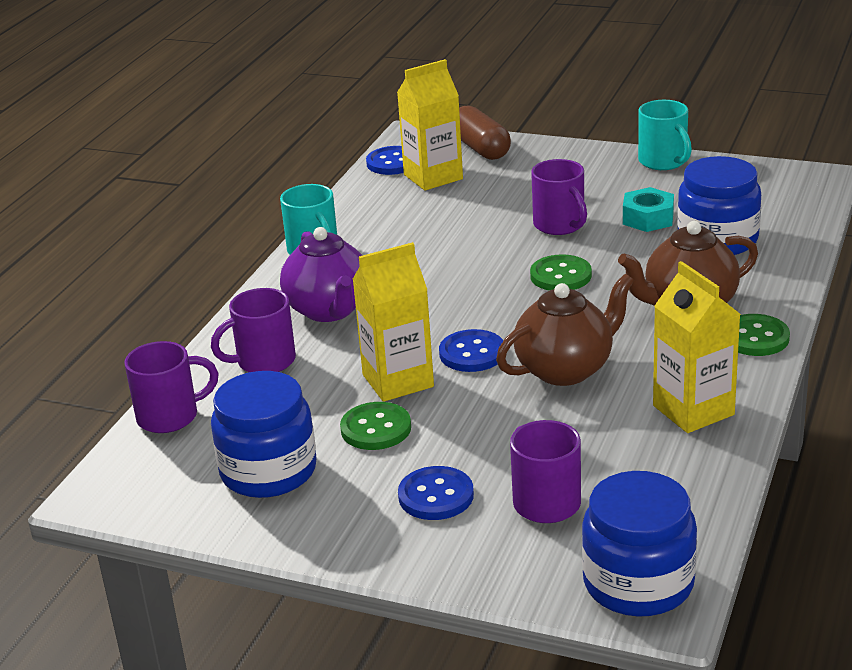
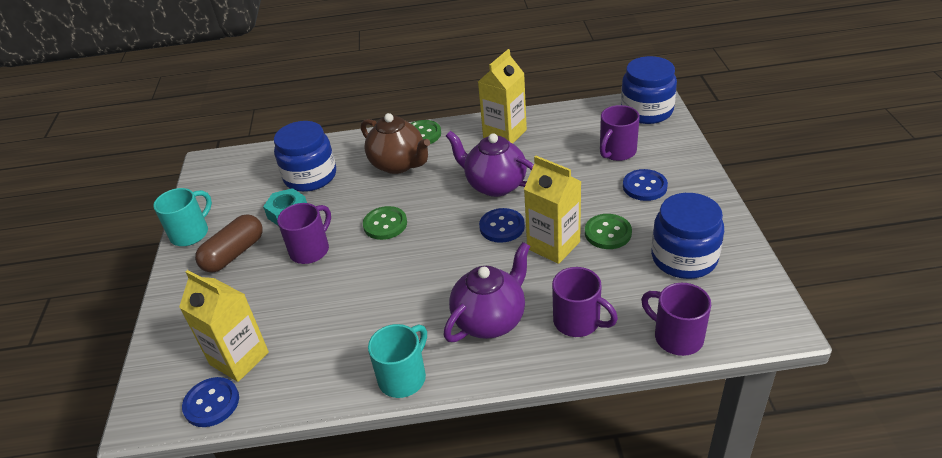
camera: 115 degrees left, 10 degrees up
brown capsule [459,105,511,160] -> brown capsule moved to [195,214,263,272]
brown teapot [496,274,634,386] -> purple teapot [446,131,534,197]

